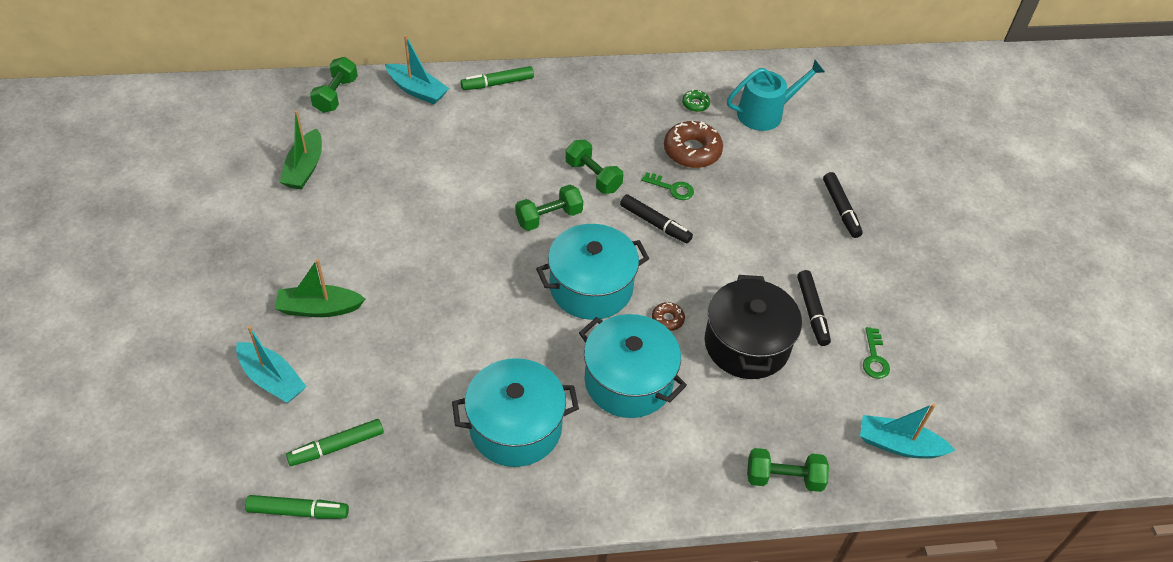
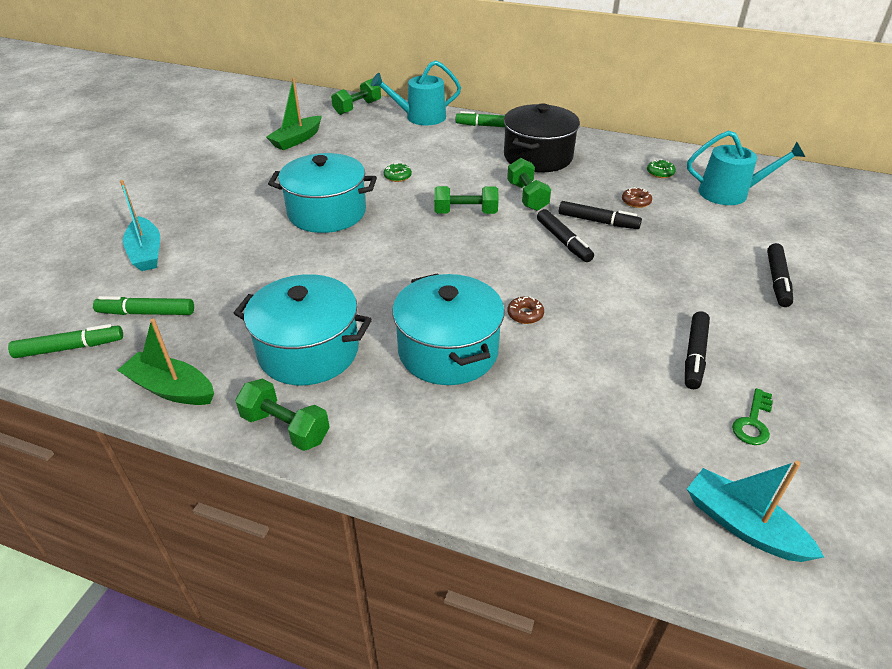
camera: 30 degrees right, 10 degrees down
green marker [245,495,349,519] -> green marker turned 45 degrees counterclockwise [8,324,123,358]
green boat [275,259,365,317] -> green boat moved to [117,319,214,405]
turquoise boat [385,35,449,104] -> turquoise watering can [371,60,461,125]
turquoise pot [536,224,650,320] -> turquoise pot moved to [268,153,377,233]
green key [641,172,694,200] -> black marker [559,201,642,229]
brown donut [664,121,723,168] -> brown donut [622,187,652,208], size x0.49
black pot [705,275,802,379] -> black pot moved to [504,103,580,172]
green dumbbell [747,448,829,492] -> green dumbbell moved to [235,378,330,451]
none -> green donut [384,163,412,182]

